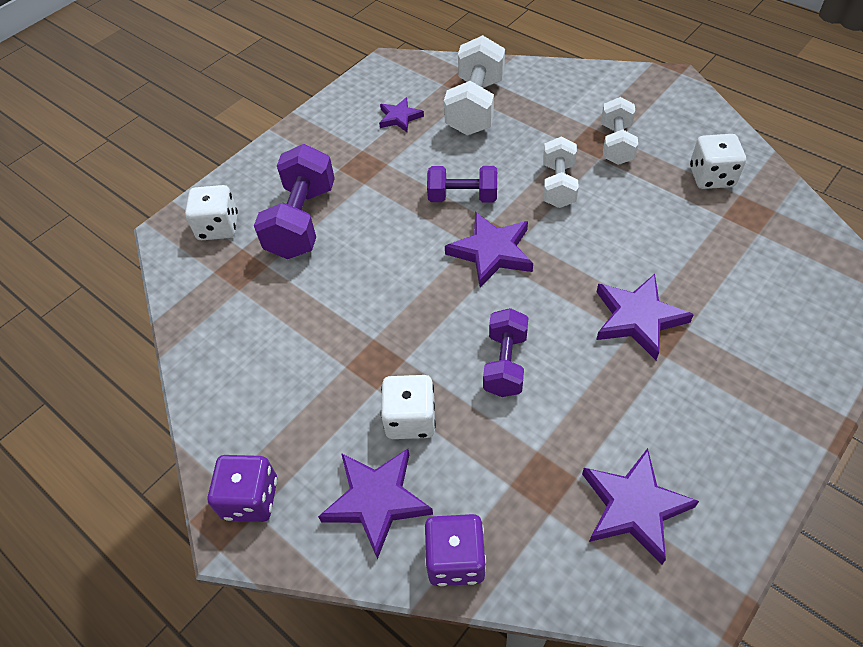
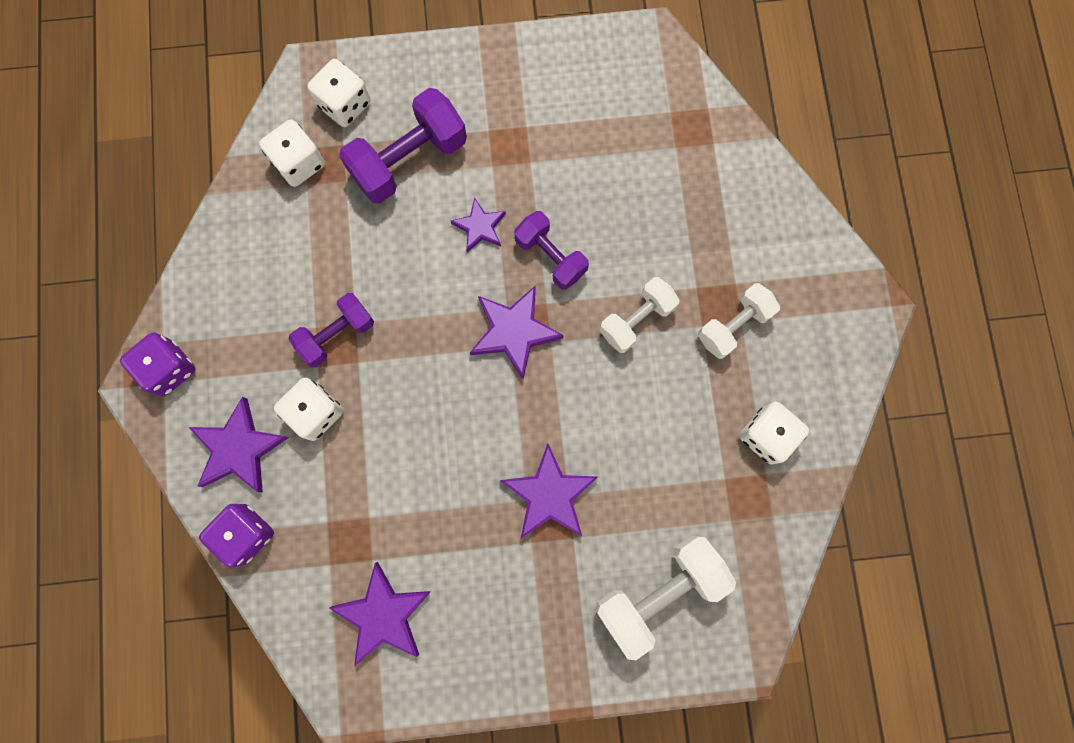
camera: 40 degrees right, 25 degrees up
purple star [379,97,424,132] -> purple star moved to [451,197,506,252]
white dumbbell [444,35,505,135] -> white dumbbell moved to [595,536,736,660]
purple dumbbell [483,308,529,397] -> purple dumbbell moved to [289,293,374,367]
none -> white dice [259,119,325,187]

